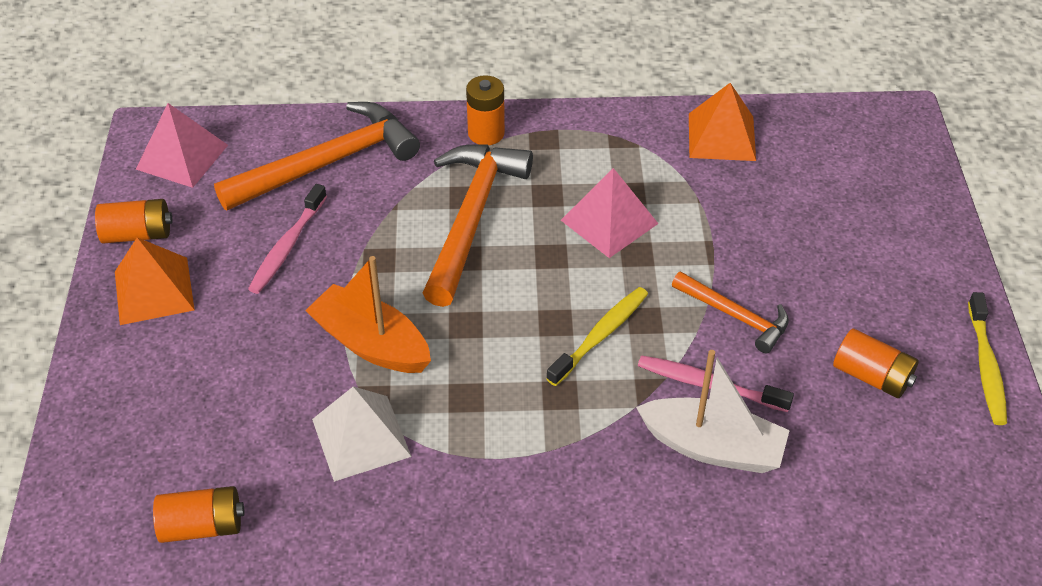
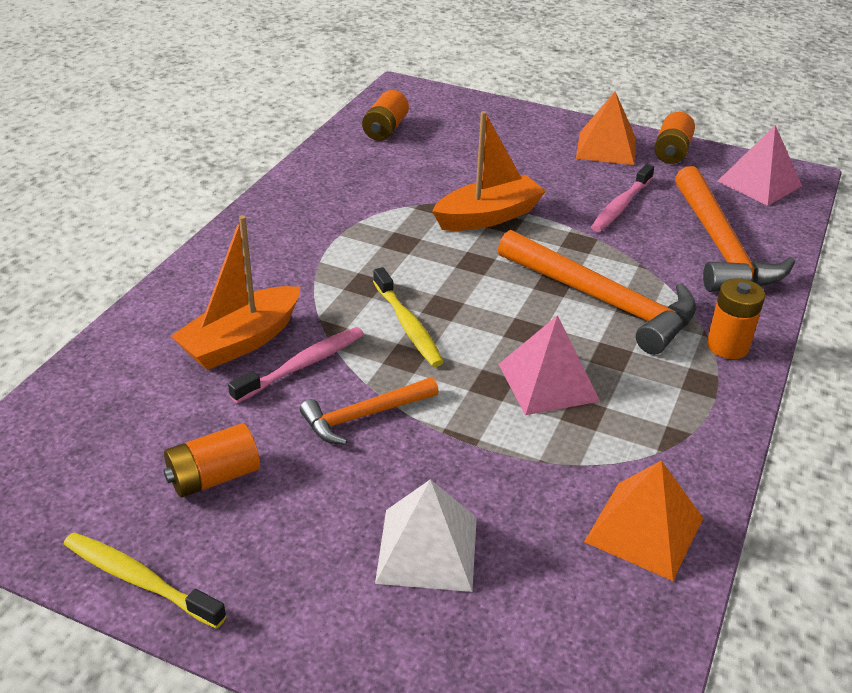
camera: 115 degrees right, 10 degrees down
pink toothbrush [248,184,327,294] -> pink toothbrush turned 105 degrees counterclockwise [591,164,654,232]
white pyramid [312,387,412,482] -> white pyramid moved to [375,480,477,592]
white boat [636,350,790,473] -> orange boat [171,215,300,370]

